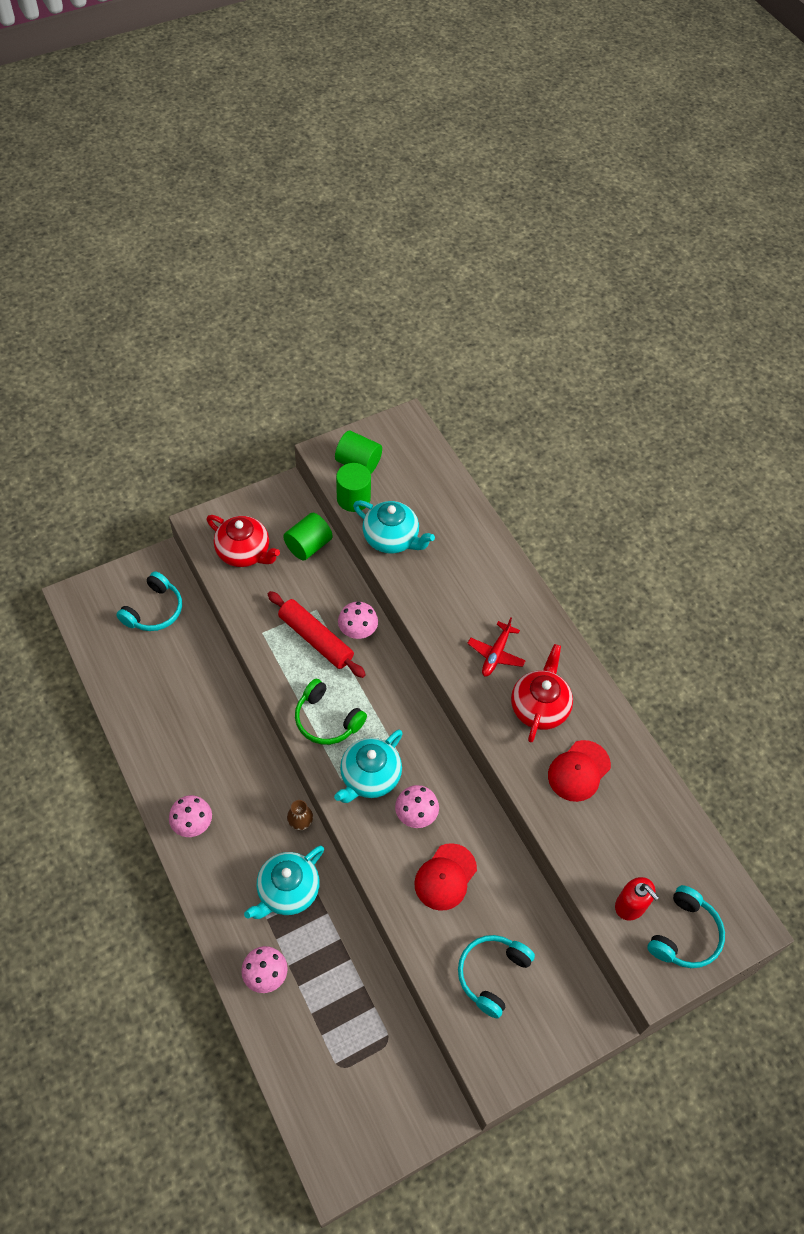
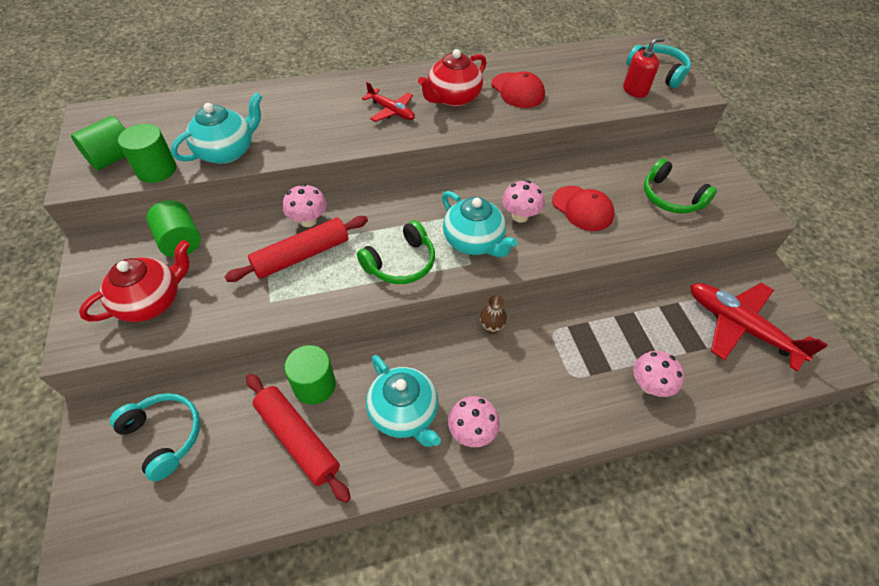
camera: 75 degrees left, 5 degrees down
turquoise teapot [244,846,324,919] -> turquoise teapot moved to [366,355,441,447]
turquoise headphones [458,935,535,1018] -> green headphones [644,158,717,214]
red teapot [511,644,573,742] -> red teapot turned 75 degrees counterclockwise [418,49,486,107]
none -> red rolling pin [246,374,351,503]
none -> green cylinder [284,345,336,405]
none -> red plane [690,283,828,371]

